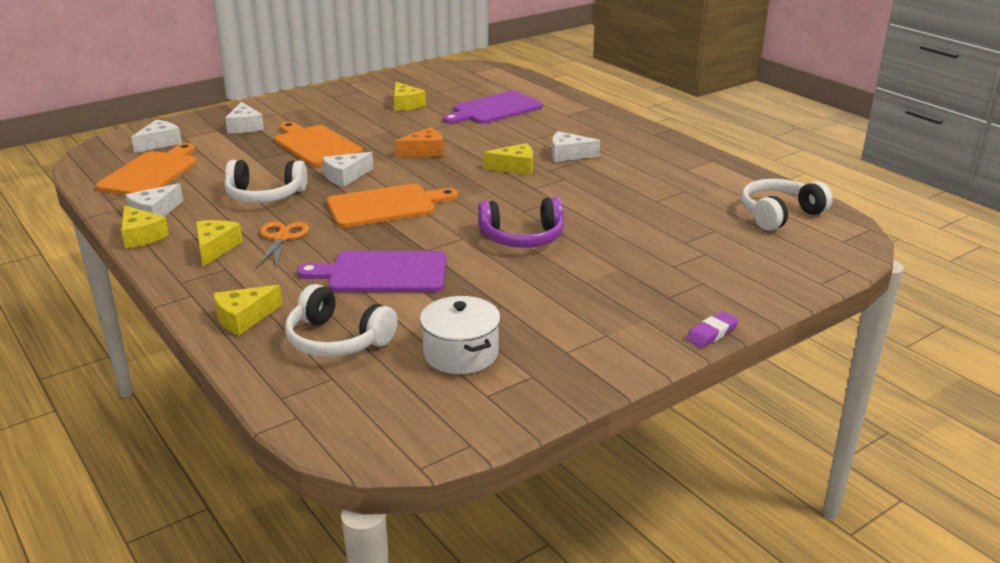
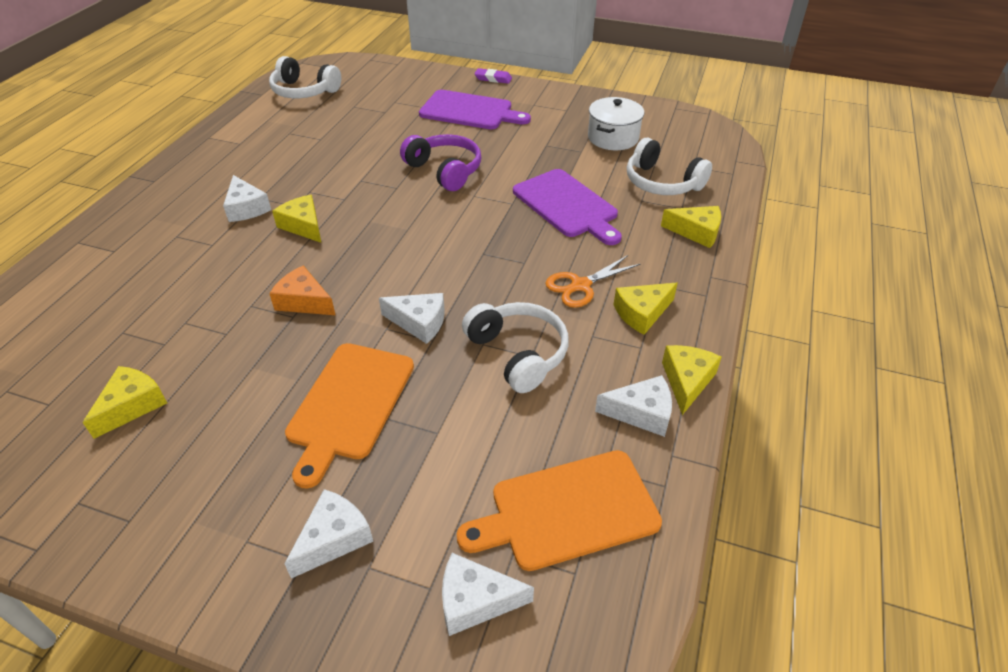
camera: 125 degrees left, 15 degrees up
white headphones [285,284,398,357] -> white headphones turned 135 degrees clockwise [627,138,712,195]
orange cutting board [327,184,458,228] -> none
purple cutting board [443,91,543,124] -> purple cutting board moved to [419,90,531,129]

